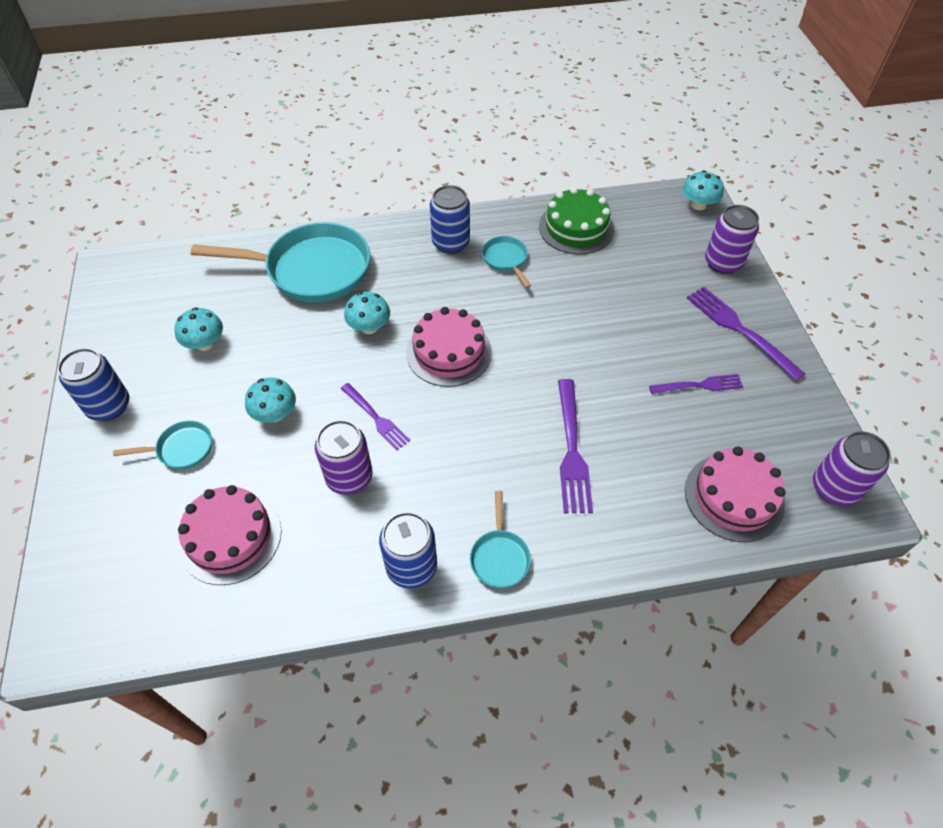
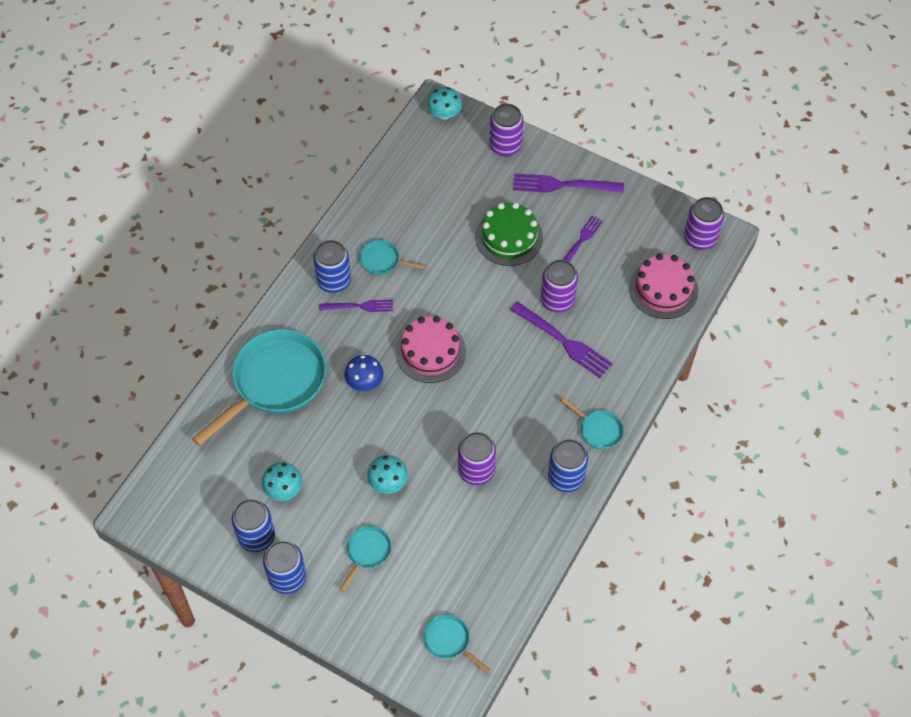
camera: 50 degrees left, 5 degrees up
pink cake [178,485,281,585] -> none
purple fork [341,383,410,450] -> purple fork moved to [319,300,393,312]
turquoise mushroom [344,292,390,334] -> blue mushroom [344,355,384,391]
green cake [539,187,614,255] -> green cake moved to [475,202,543,266]
none -> blue can [232,499,275,552]
none -> turquoise pan [423,614,490,674]
none -> purple can [541,260,578,313]

